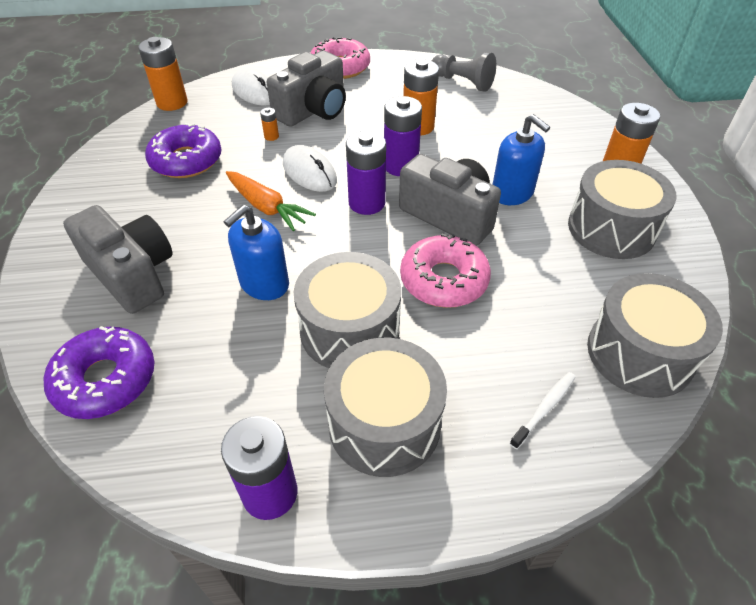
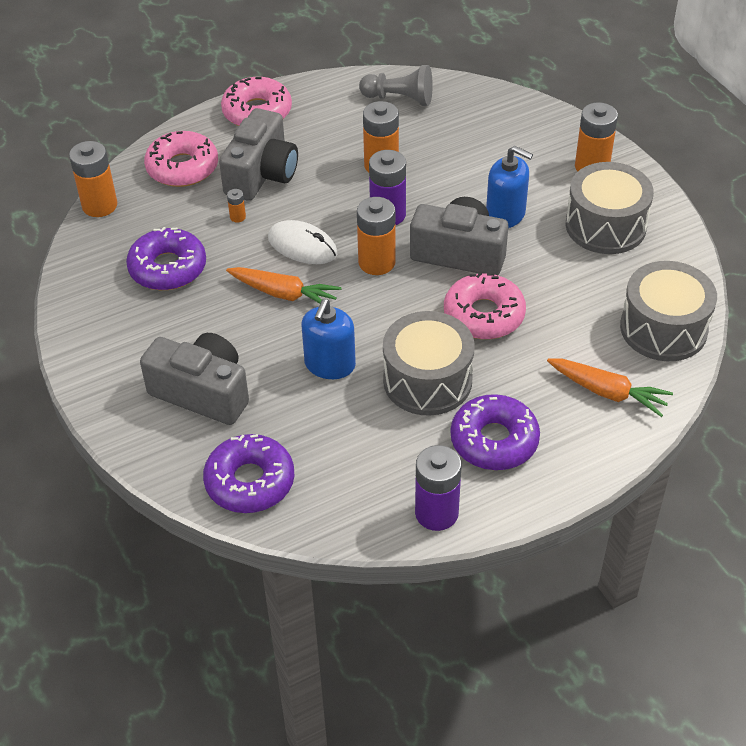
camera: 20 degrees left, 0 degrees up
white mouse [232,68,270,106] -> pink donut [144,131,218,187]
grey drum [324,337,447,477] -> purple donut [451,394,540,470]
purple battery [346,131,386,215] -> orange battery [357,197,396,275]
white toothbrush [509,372,576,449] -> orange carrot [547,358,673,417]

